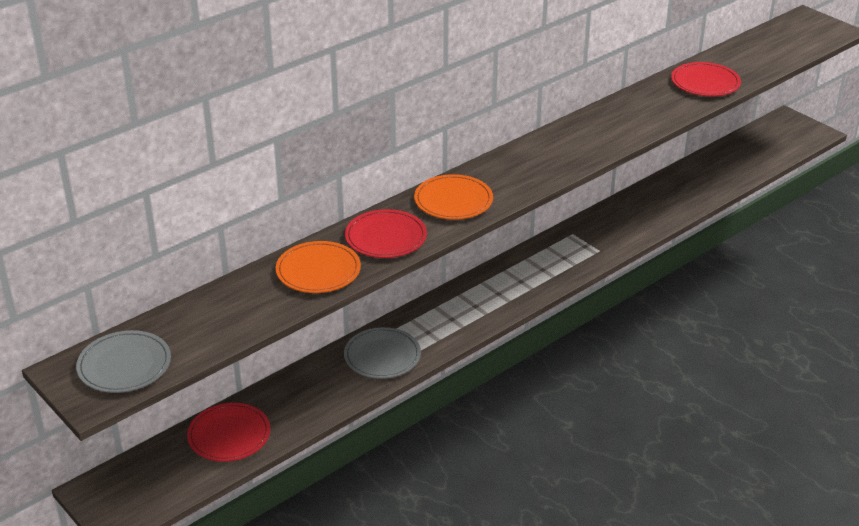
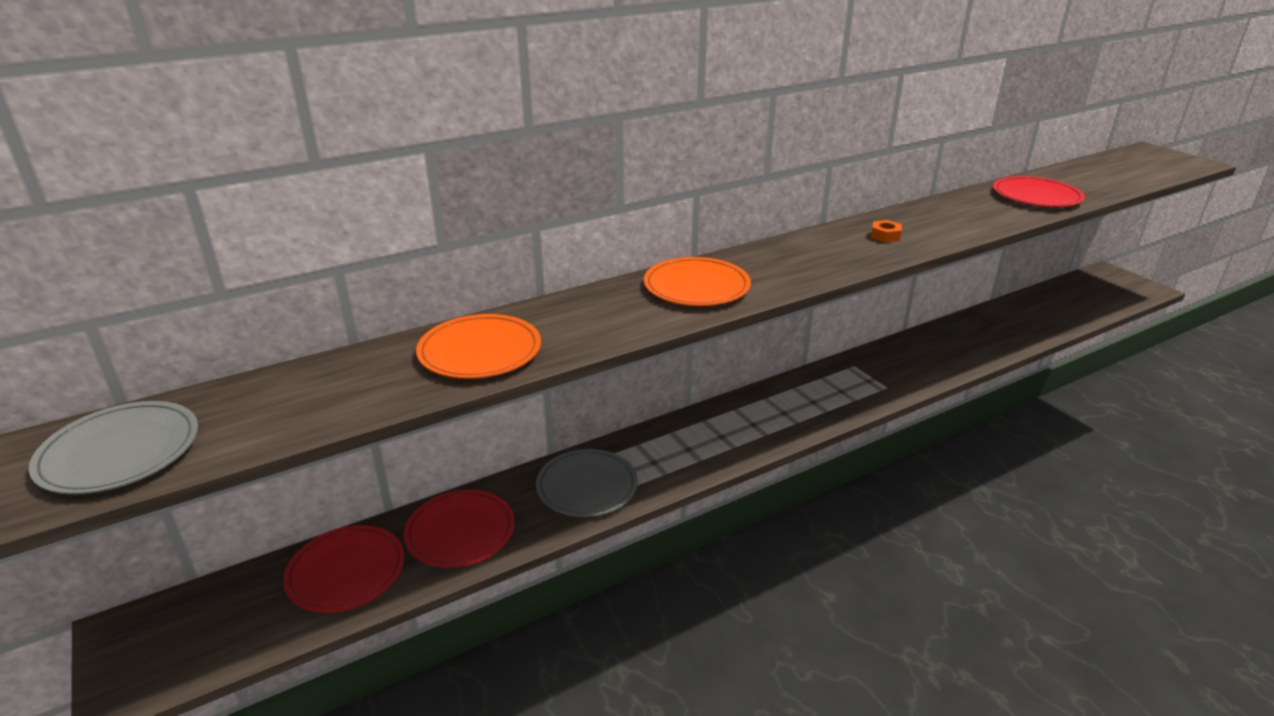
camera: 10 degrees right, 5 degrees down
red plate [345,209,427,258] -> red plate moved to [404,490,515,568]
none -> orange nut [871,220,902,243]

